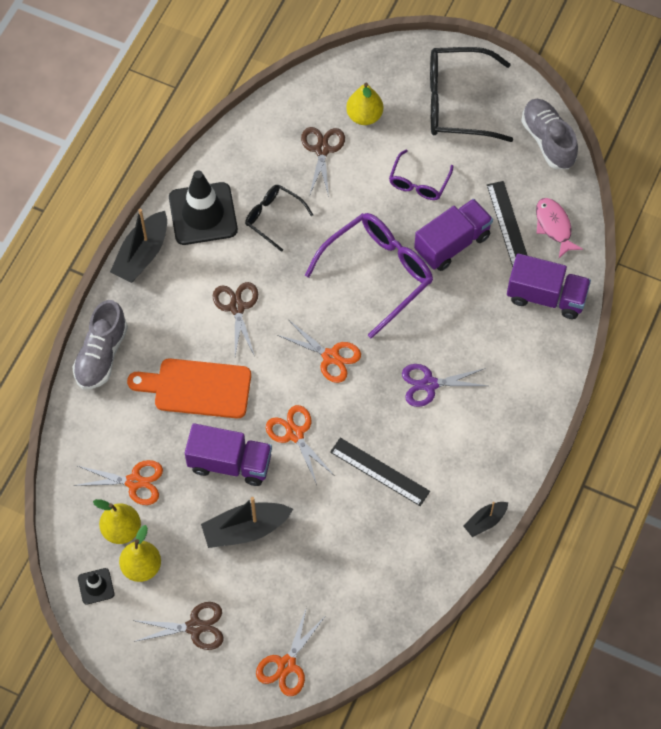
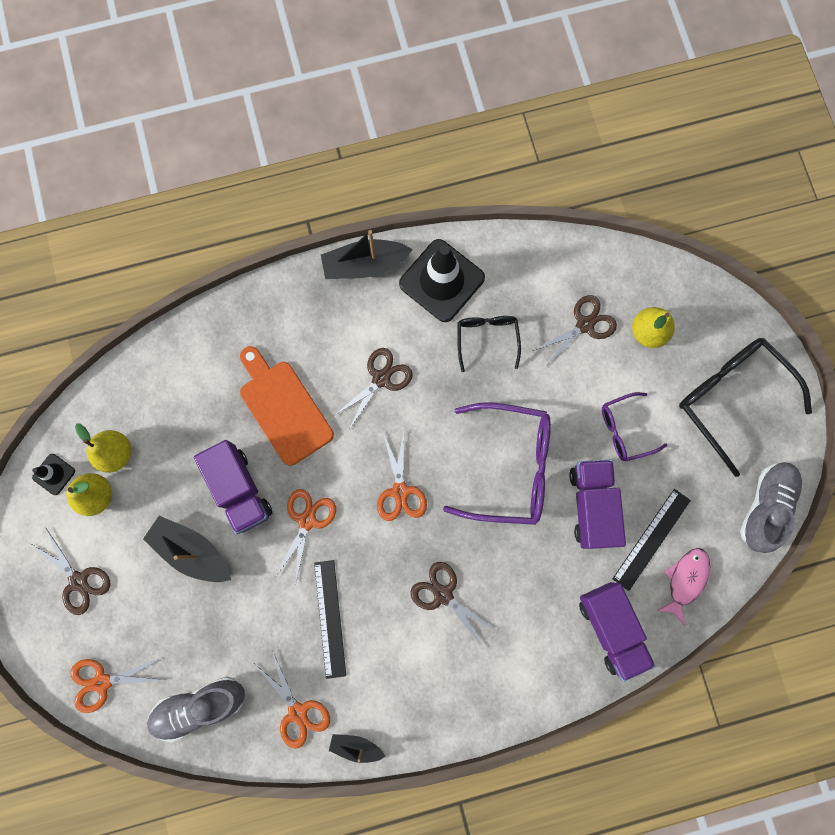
camera: 50 degrees right, 15 degrees up
grey shoe [73,300,128,389] -> grey shoe moved to [147,676,245,743]
orange scissors [74,460,163,505] -> orange scissors moved to [255,650,330,749]
purple scissors [402,364,487,407] -> brown scissors [410,562,496,646]
purple truck [414,199,493,271] -> purple truck turned 105 degrees counterclockwise [569,460,626,549]

